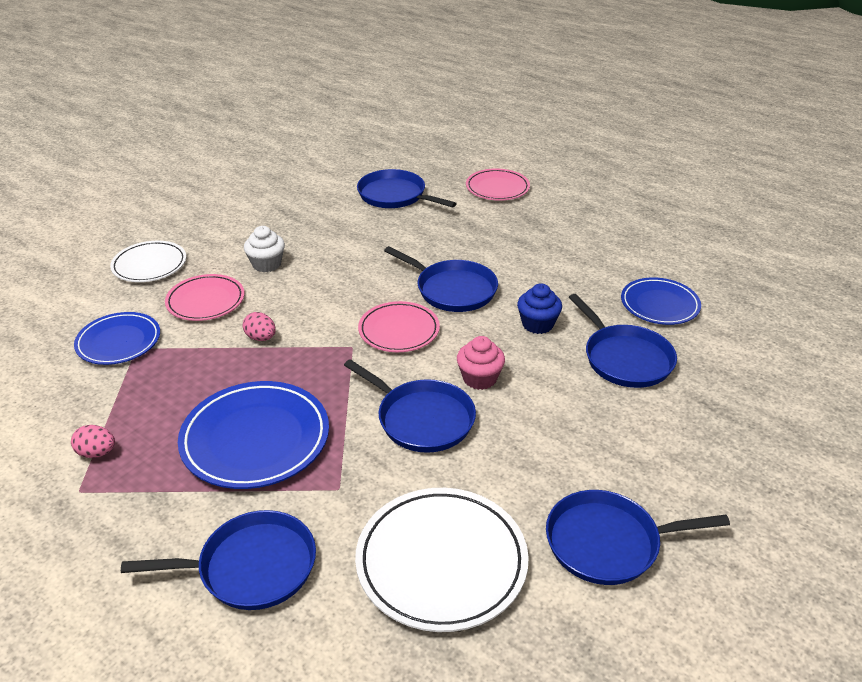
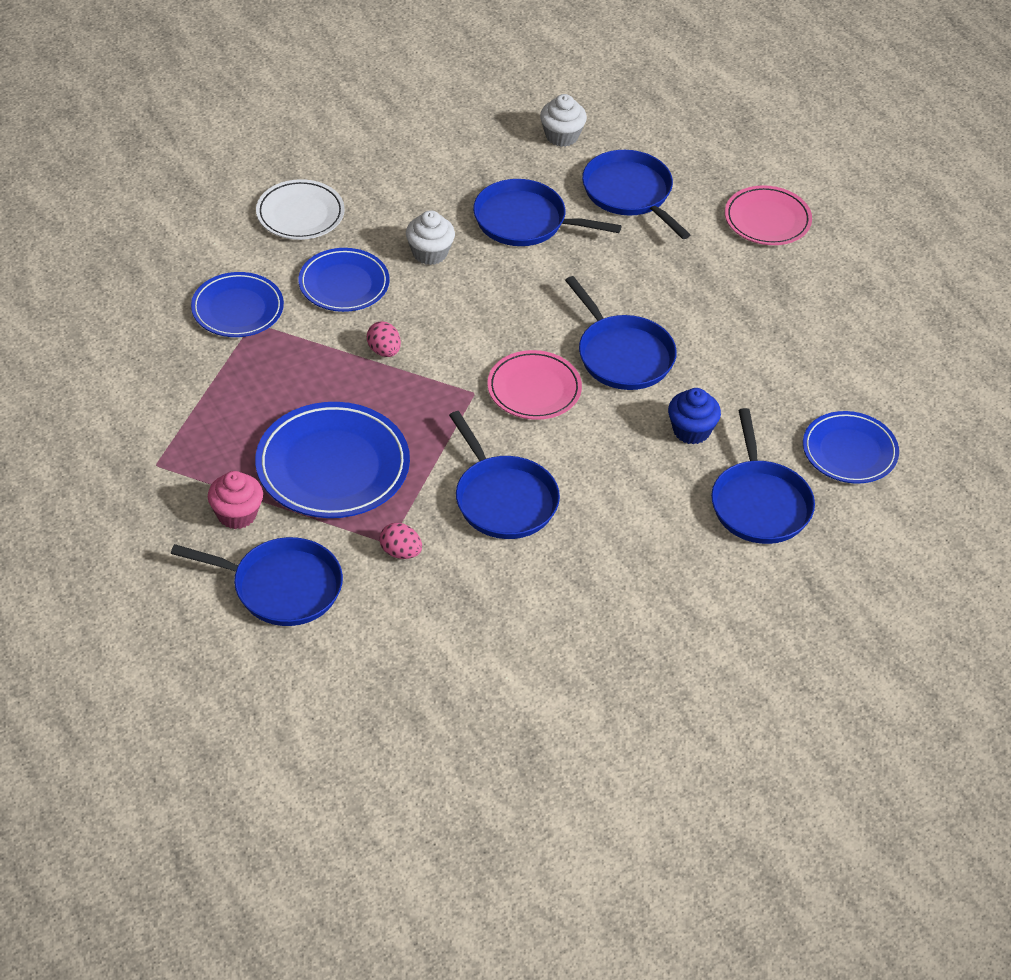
camera: 20 degrees right, 10 degrees up
pink egg [71,425,115,458] -> pink egg moved to [379,523,422,559]
pink plate [165,274,244,321] -> blue plate [298,248,390,312]
white plate [355,488,529,632] -> none
pink cupcake [457,336,505,390] -> pink cupcake moved to [208,471,263,529]
blue pan [546,490,730,585] -> blue pan moved to [473,179,622,246]
none -> white cupcake [540,94,587,147]

